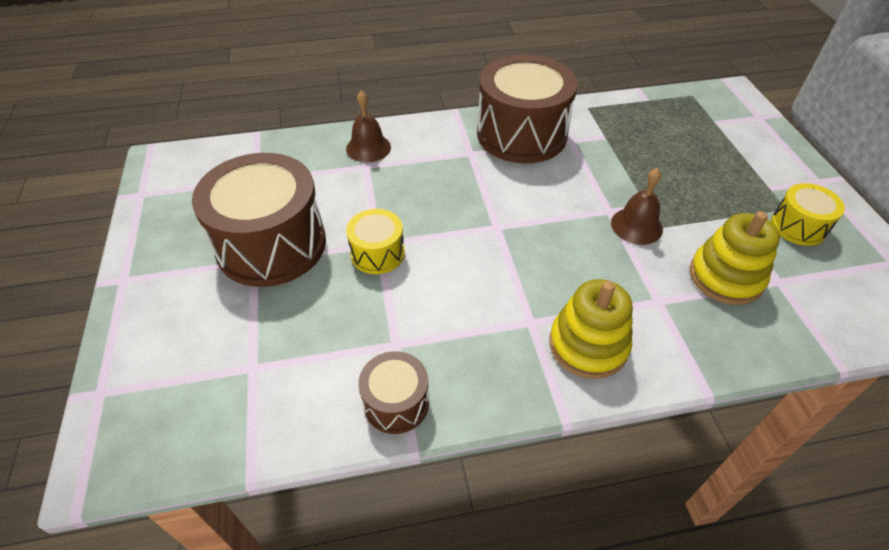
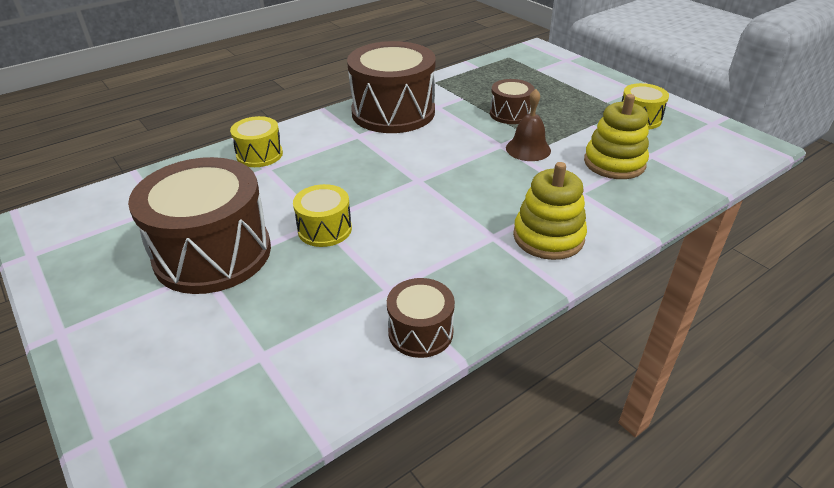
camera: 25 degrees left, 10 degrees down
brown bell [346,90,391,163] -> yellow drum [230,116,283,167]
none -> brown drum [490,79,535,124]

